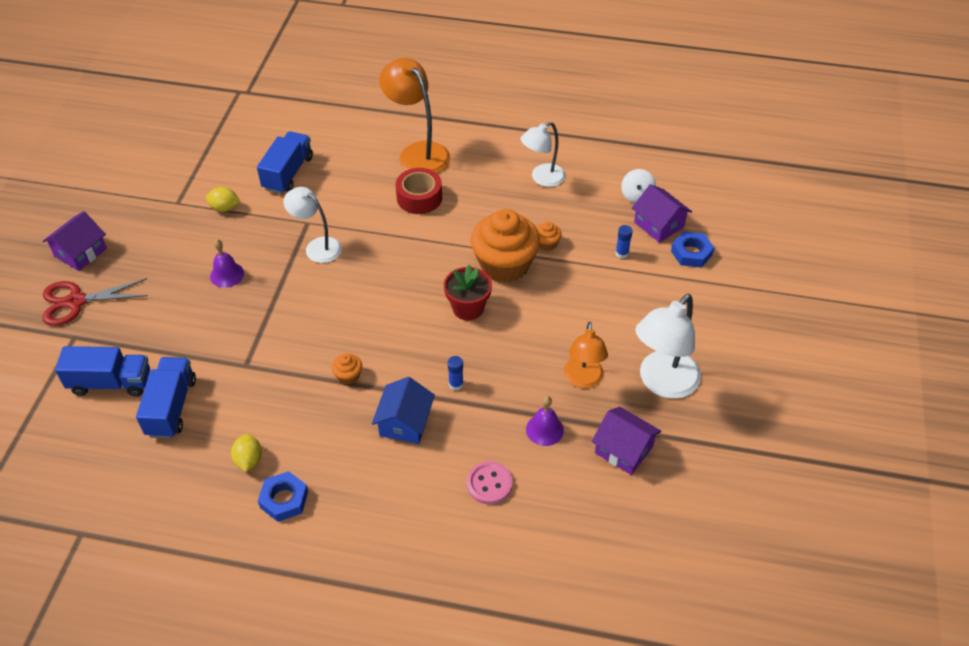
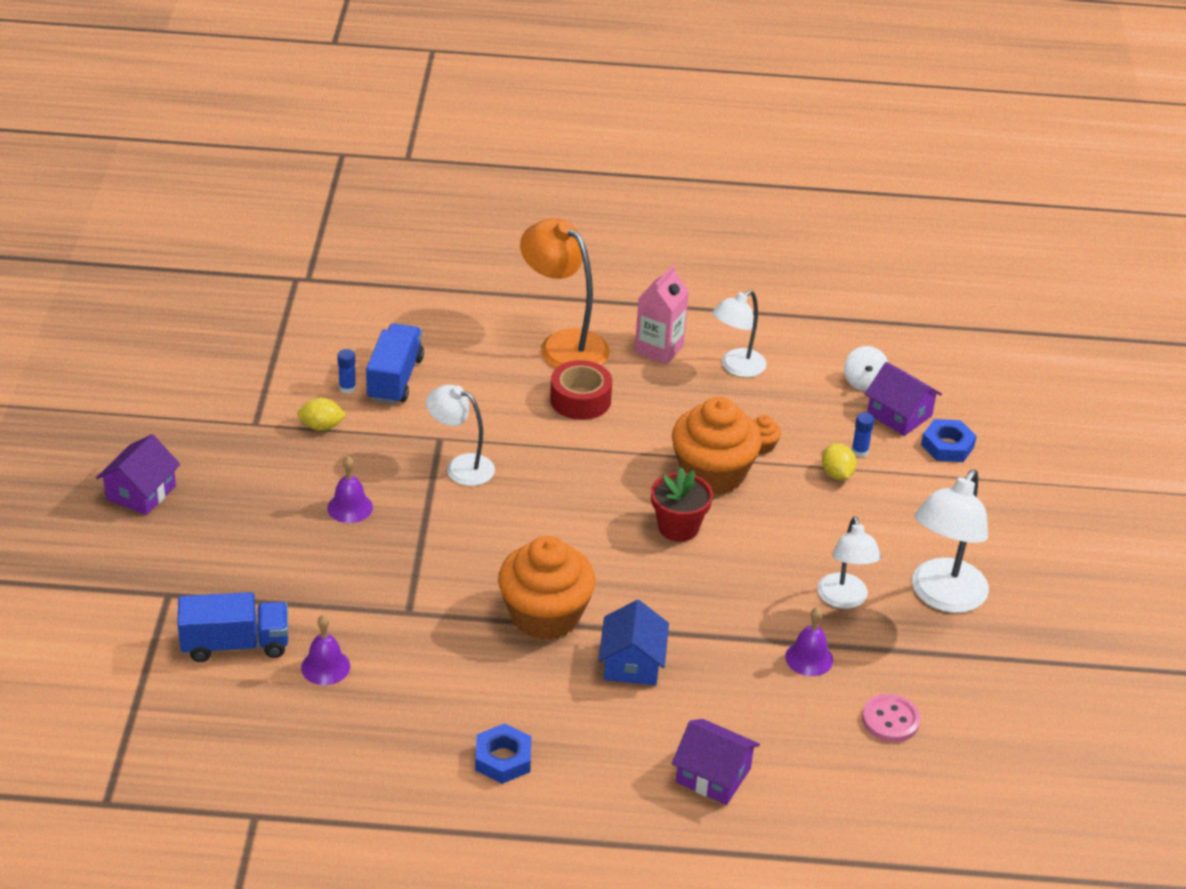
camera: 10 degrees left, 10 degrees down
red scissors [43,278,148,326] -> none
blue truck [136,357,196,438] -> purple bell [301,615,350,685]
yellow lemon [231,434,262,472] -> yellow lemon moved to [822,443,856,480]
orange cupcake [332,354,362,384] -> orange cupcake [498,536,595,640], size x2.44
blue glue stick [448,356,463,391] -> blue glue stick moved to [337,349,356,394]
pink button [467,461,513,504] -> pink button moved to [862,694,920,742]
orange lamp [564,322,608,388] -> white lamp [817,516,881,609]
purple house [592,407,661,475] -> purple house moved to [672,719,760,805]
none -> pink carton [635,265,689,365]

